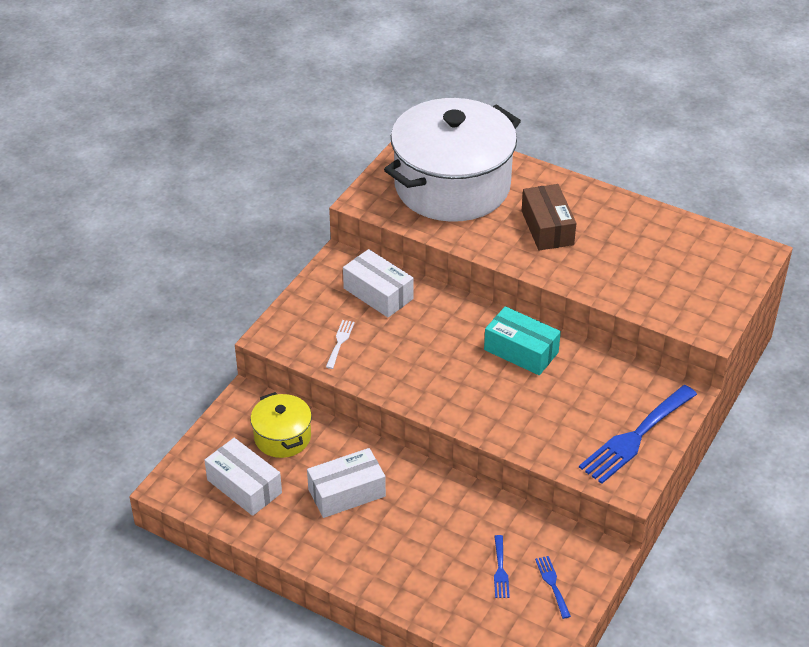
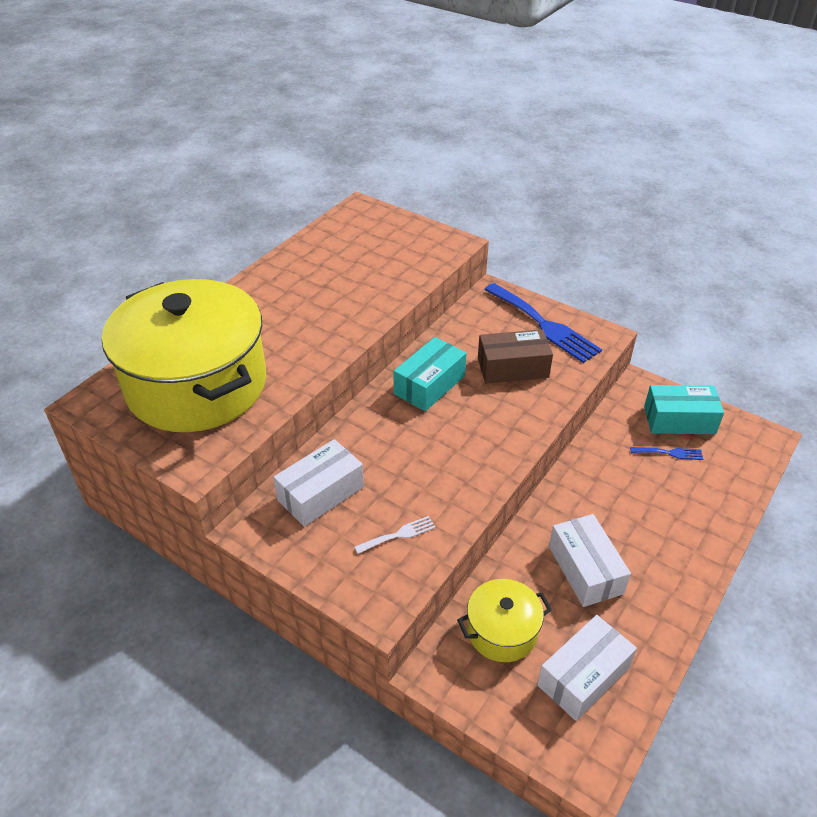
camera: 85 degrees left, 0 degrees up
white fork [326,320,355,369] -> white fork turned 135 degrees clockwise [354,516,436,554]
white pot [384,98,521,222] -> yellow pot [102,279,266,432]
brown box [522,184,576,250] -> brown box moved to [478,329,553,384]
blue fork [535,556,571,619] -> turquoise box [644,385,724,434]

